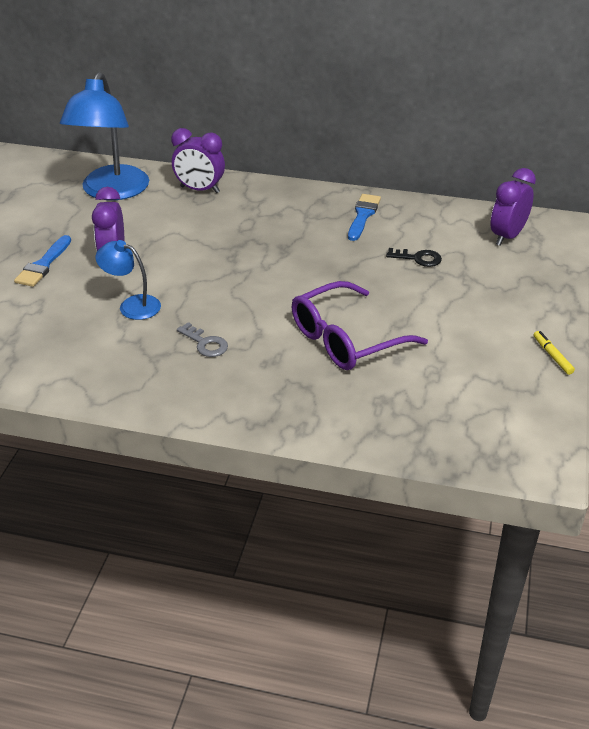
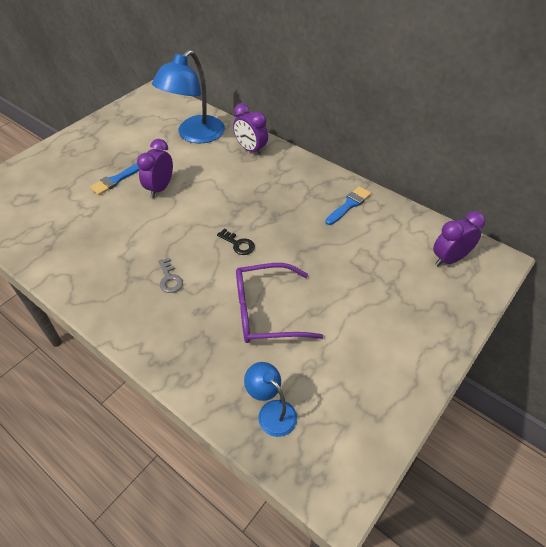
camera: 25 degrees right, 10 degrees up
blue lamp [95,240,161,320] -> blue lamp moved to [244,362,297,437]
black key [386,248,442,267] -> black key moved to [217,229,255,255]
yellow marker [534,331,575,375] -> none

